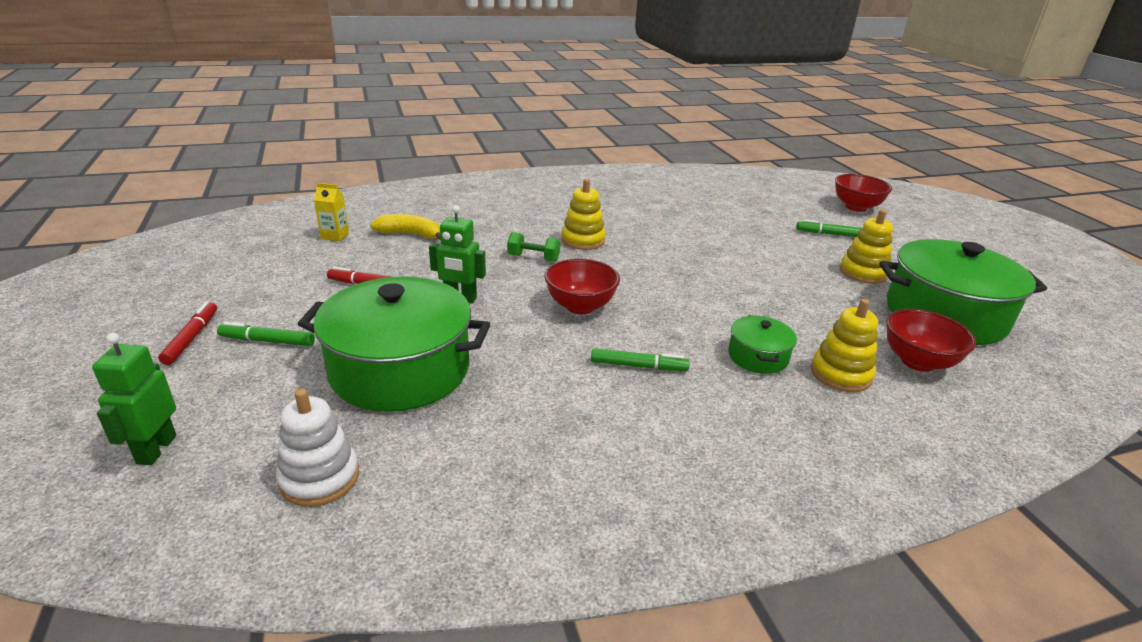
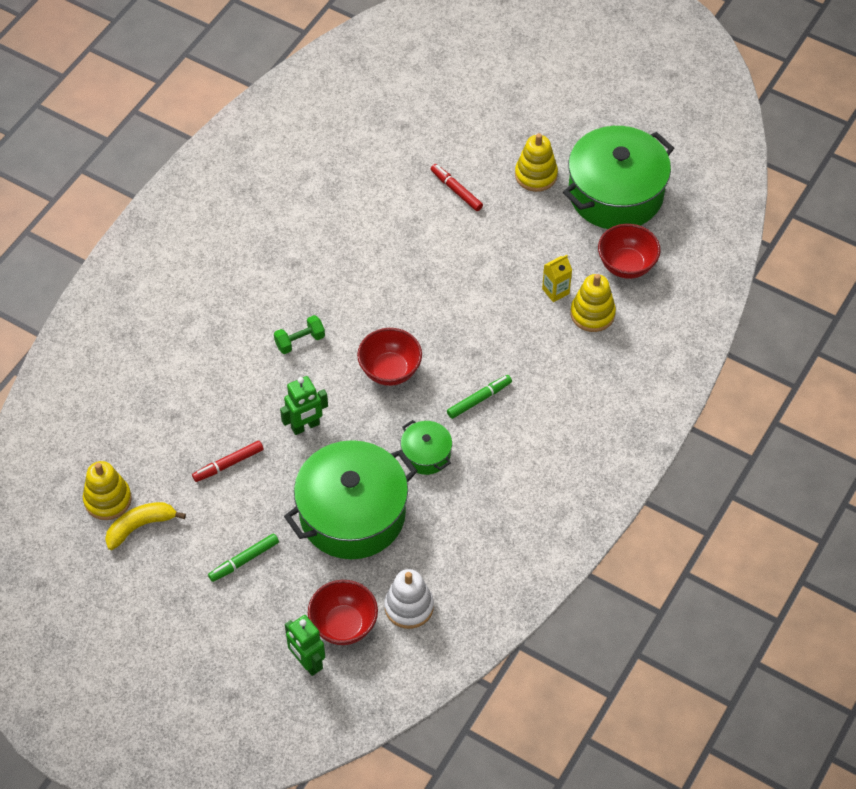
camera: 40 degrees left, 25 degrees up
red marker [158,302,217,365] -> red marker moved to [431,164,483,211]
yellow carton [314,183,349,241] -> yellow carton moved to [542,255,572,302]
yellow banana [370,214,441,240] -> yellow banana moved to [105,502,186,550]
yellow stacking toy [561,179,606,250] -> yellow stacking toy moved to [83,461,132,520]
green pot [728,315,797,374] -> green pot moved to [401,420,452,475]
green marker [796,220,861,237] -> none
red bowl [835,174,892,212] -> red bowl moved to [308,580,378,645]

